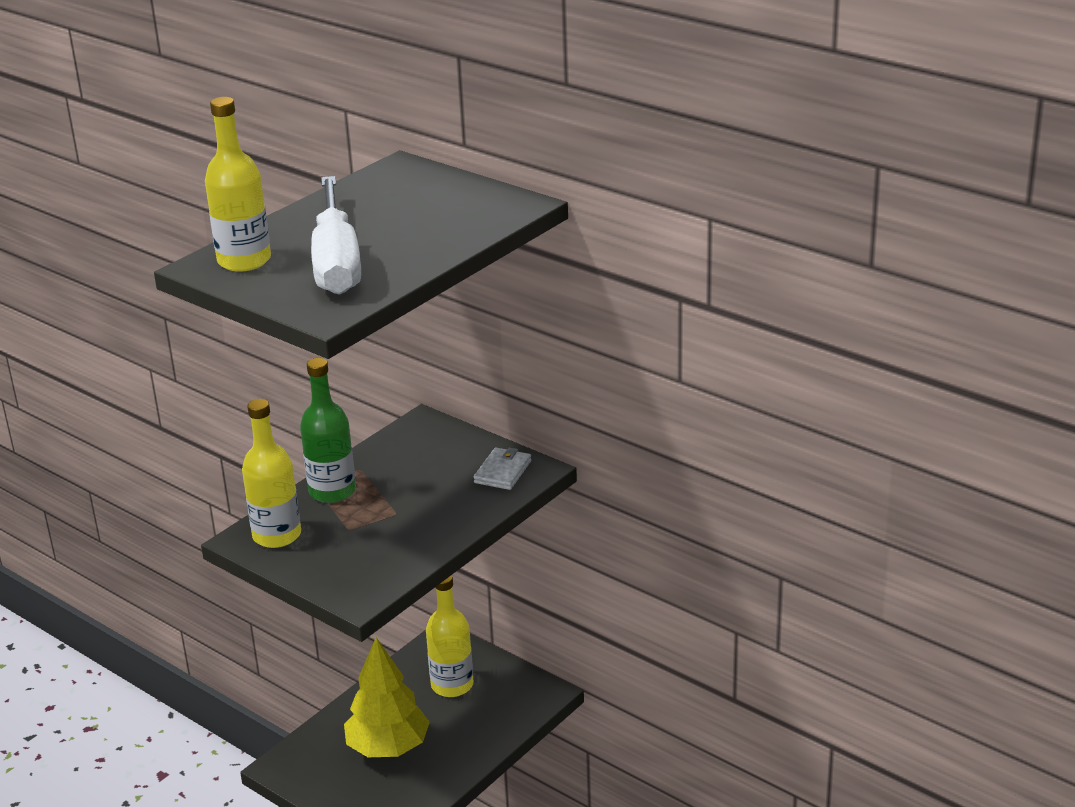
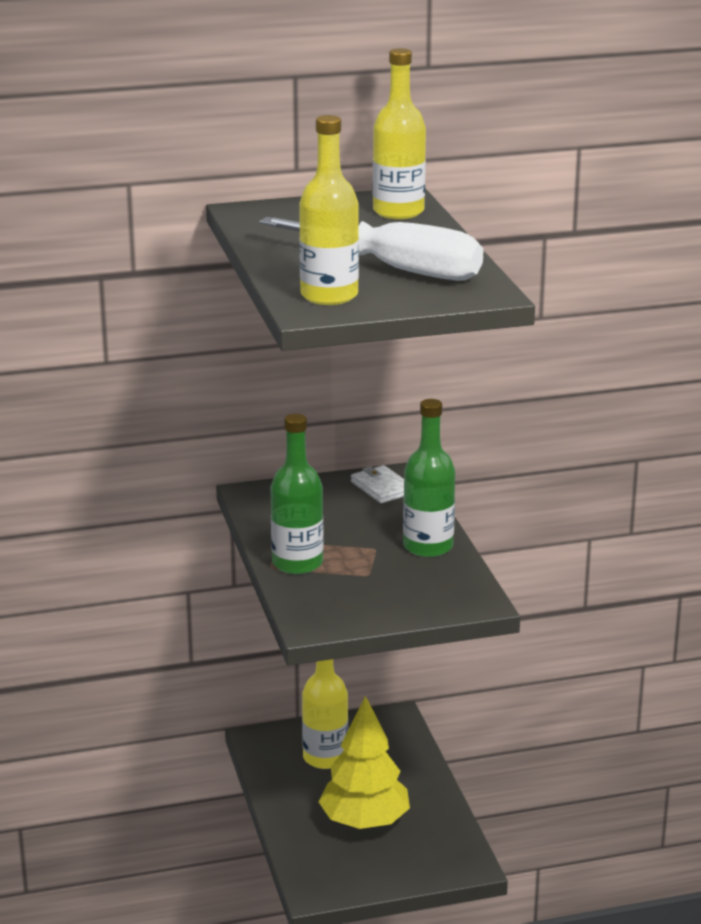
camera: 55 degrees left, 5 degrees down
yellow bottle [242,399,301,548] -> yellow bottle moved to [373,48,426,219]
none -> green bottle [403,399,455,557]

